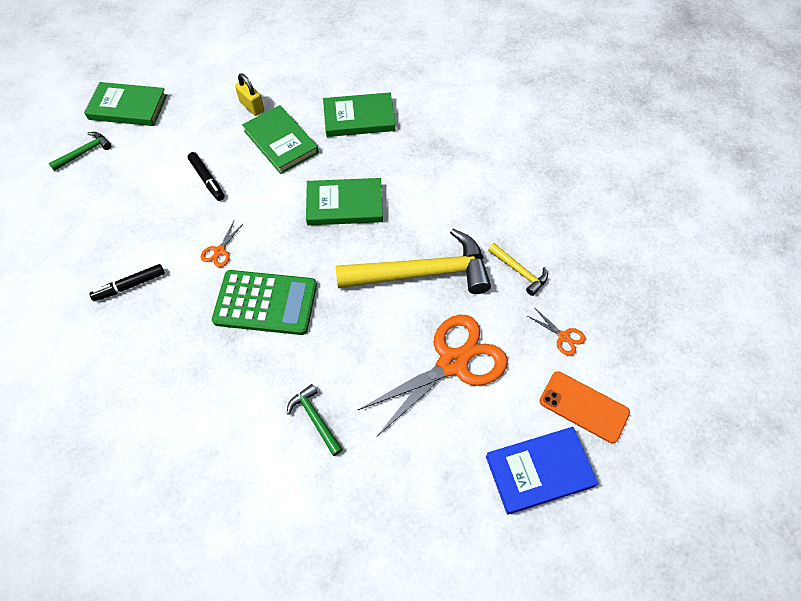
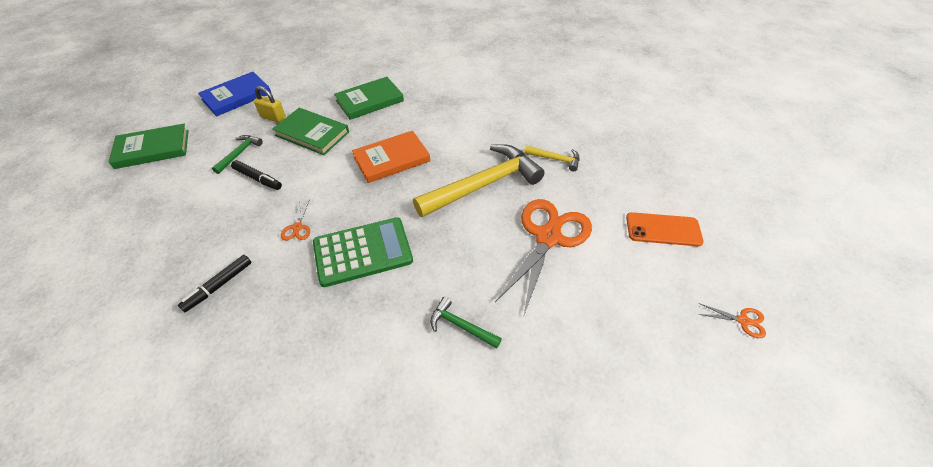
camera: 25 degrees left, 10 degrees down
green hammer [48,132,112,171] -> green hammer moved to [212,135,263,174]
green book [306,178,383,225] -> orange book [352,131,430,183]
blue book [486,427,598,515] -> blue book moved to [198,72,271,117]
orange scissors [528,308,586,356] -> orange scissors moved to [698,303,766,338]

